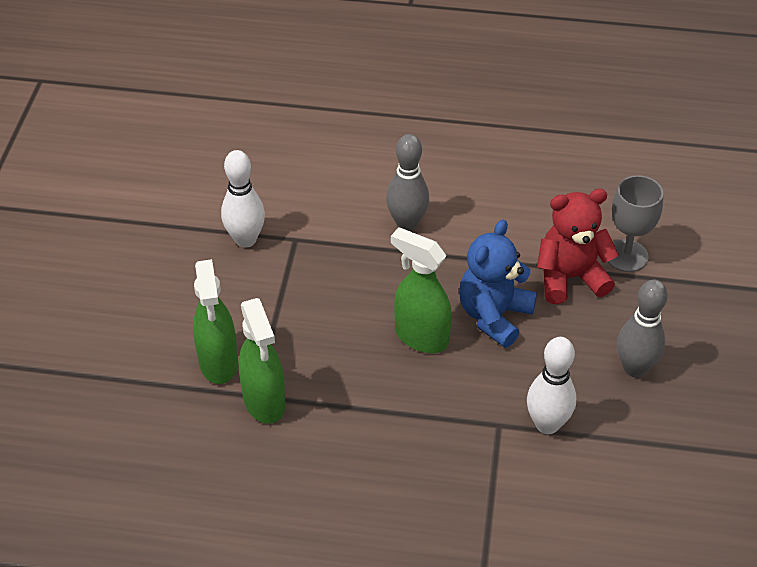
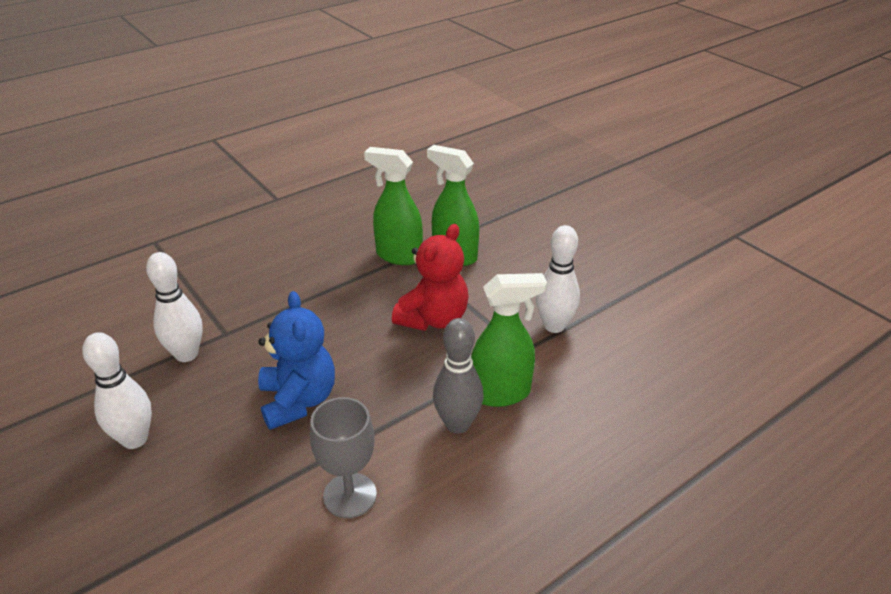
camera: 135 degrees right, 10 degrees down
green spray bottle [391,227,452,353] -> green spray bottle moved to [471,273,547,407]
red teddy bear [537,189,619,304] -> red teddy bear moved to [392,224,469,331]
grey goblet [608,175,663,272] -> grey goblet moved to [310,397,377,518]
grey bowling pin [617,280,668,377] -> white bowling pin [82,332,152,449]

